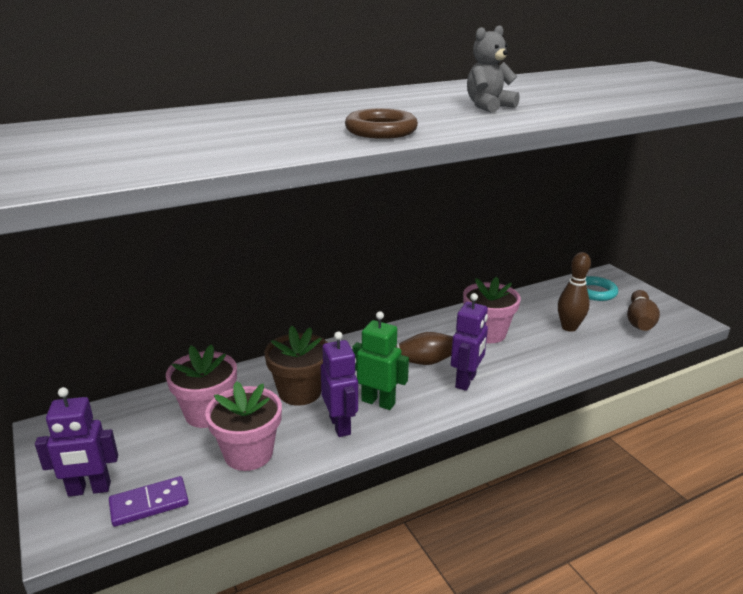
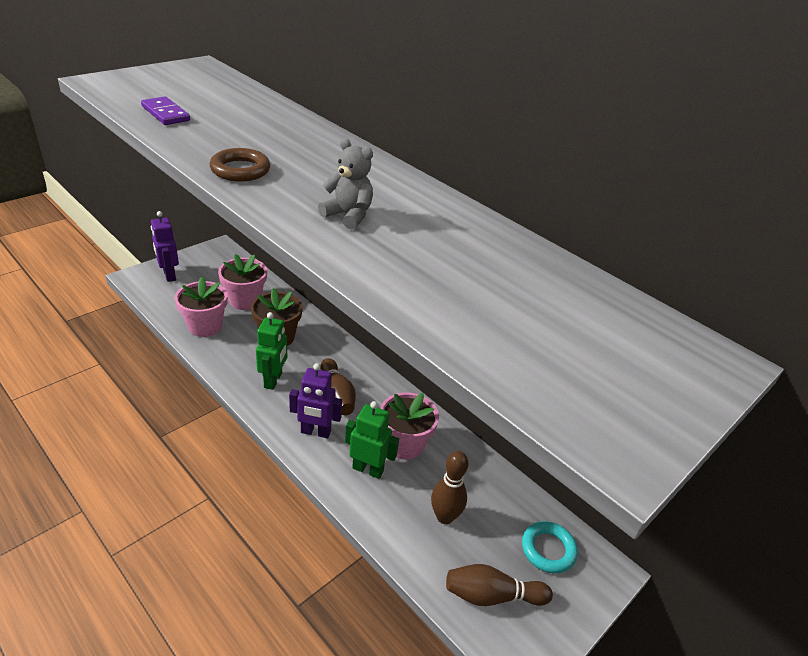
camera: 70 degrees right, 10 degrees up
purple domino [109,476,189,527] -> purple domino moved to [141,97,190,125]
purple robot [321,331,358,437] -> none
none -> green robot [345,401,399,479]

